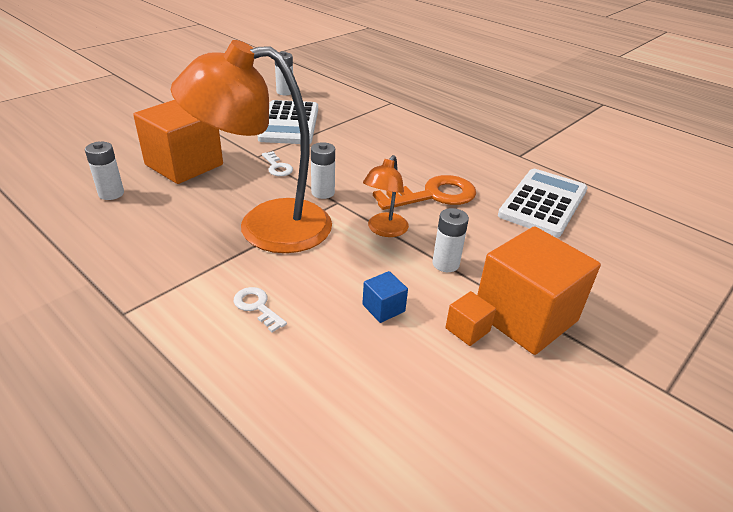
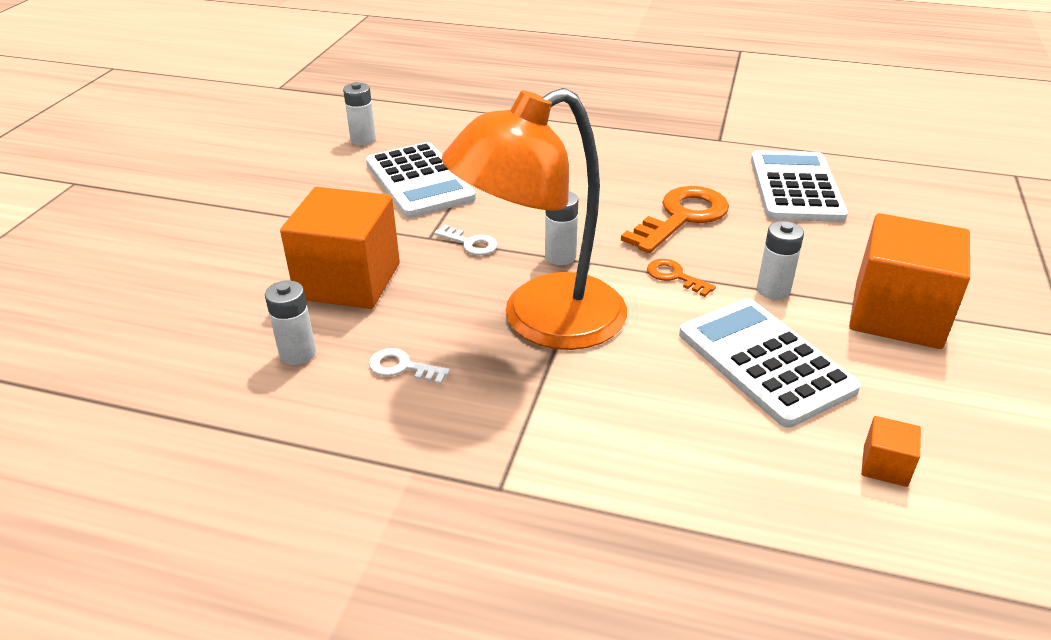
camera: 25 degrees left, 0 degrees up
white key [234,287,287,332] -> white key moved to [369,348,450,385]
blue cube [362,271,408,323] -> white calculator [679,298,861,428]
orange lamp [363,155,409,237] -> orange key [647,259,716,297]
orange cube [445,291,496,346] -> orange cube moved to [861,416,921,487]

